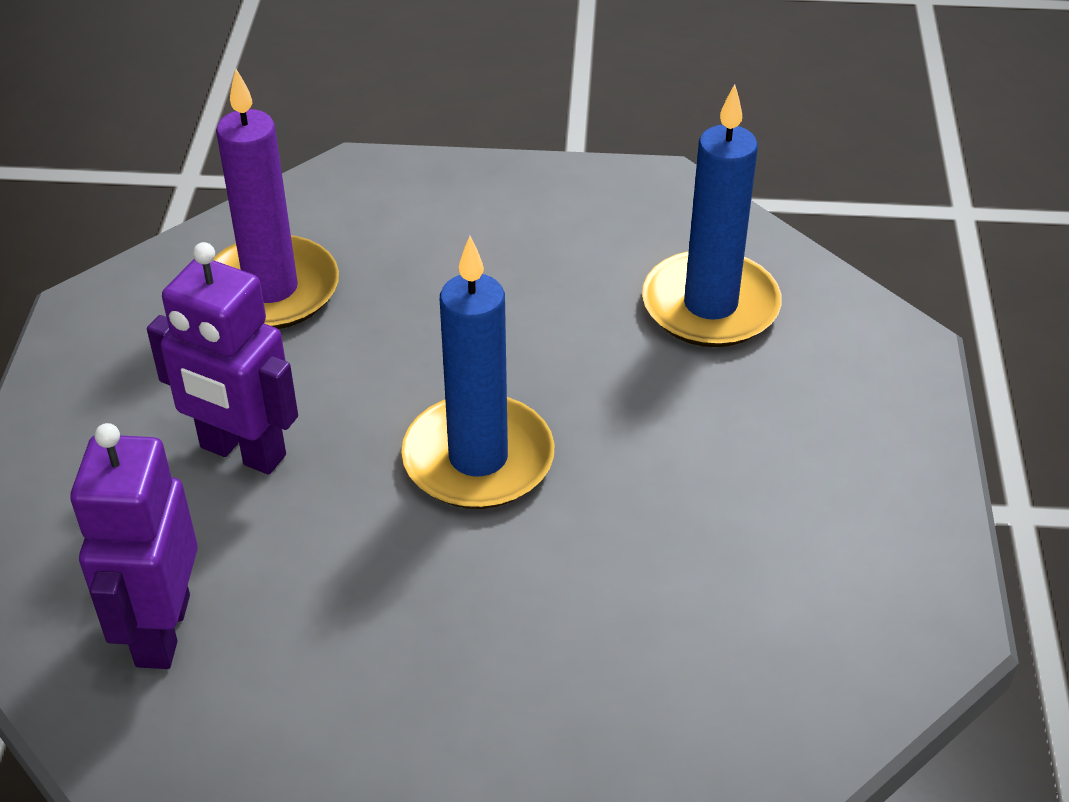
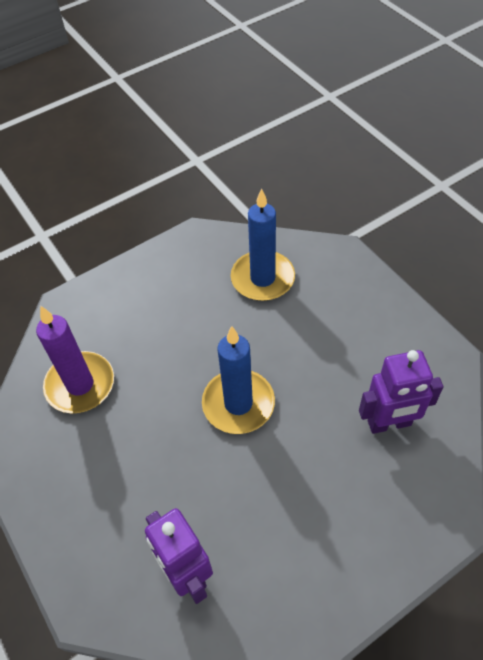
camera: 35 degrees left, 10 degrees up
purple robot [147,242,298,475] -> purple robot moved to [359,350,443,434]

